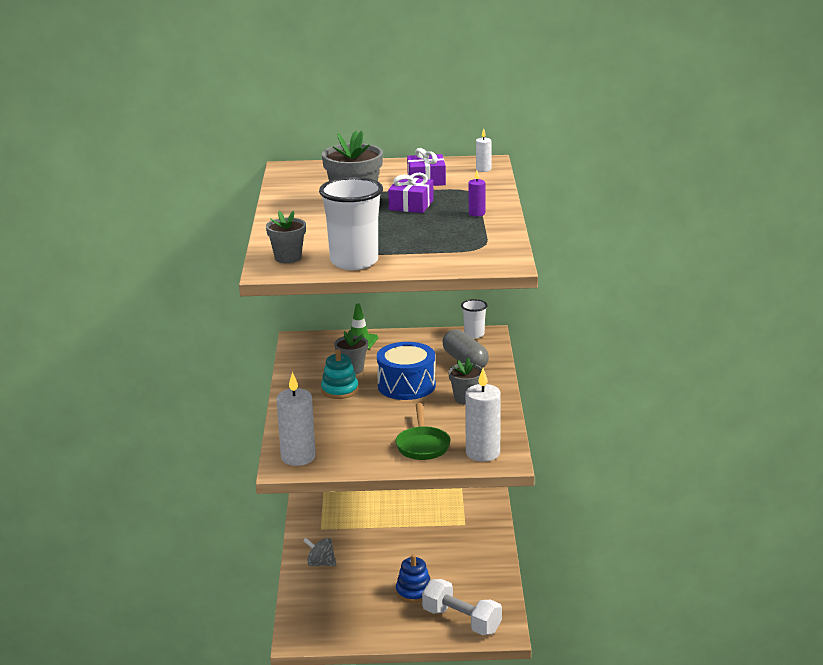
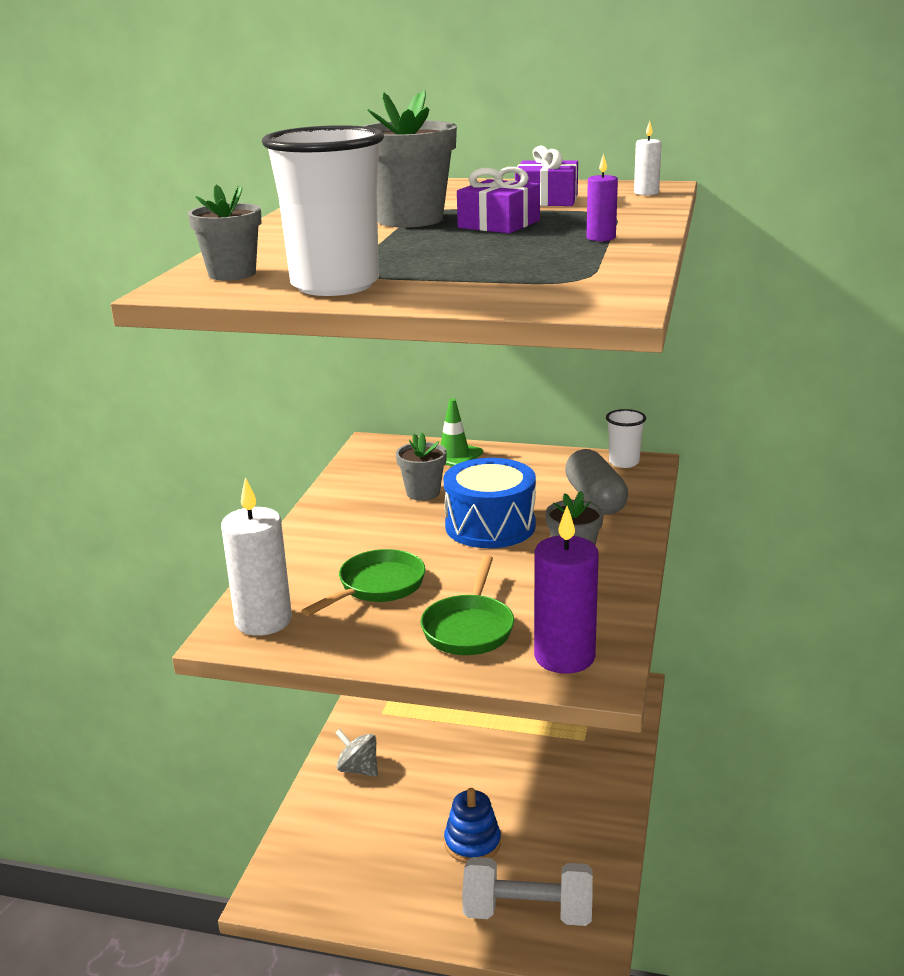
camera: 15 degrees right, 0 degrees up
turquoise stacking toy [321,349,358,399] -> none
white dumbbell [422,579,502,635] -> white dumbbell turned 45 degrees counterclockwise [462,857,593,926]
white candle [465,368,501,462] -> purple candle [534,506,599,674]
none -> green pan [301,549,425,616]

